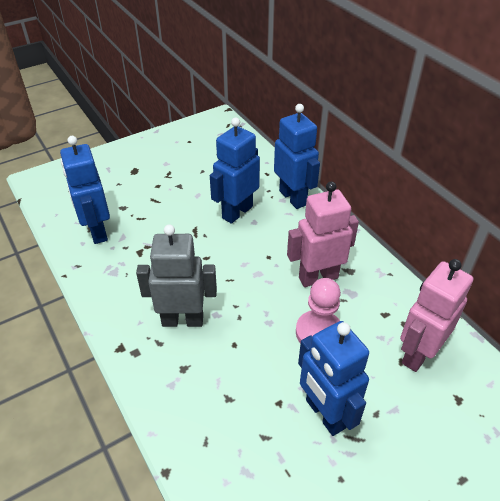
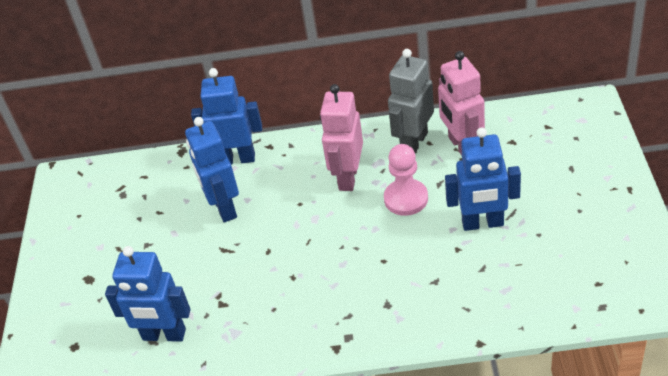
camera: 55 degrees left, 0 degrees up
grey robot [136,225,217,327] -> grey robot moved to [388,49,434,153]

